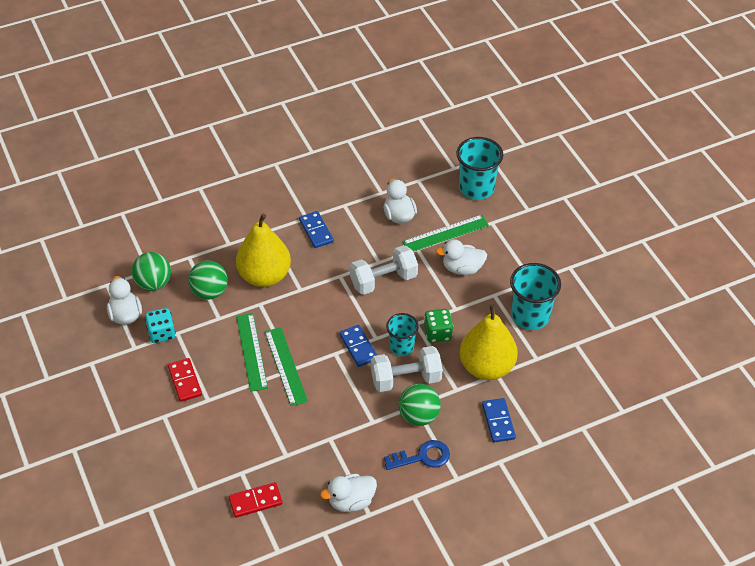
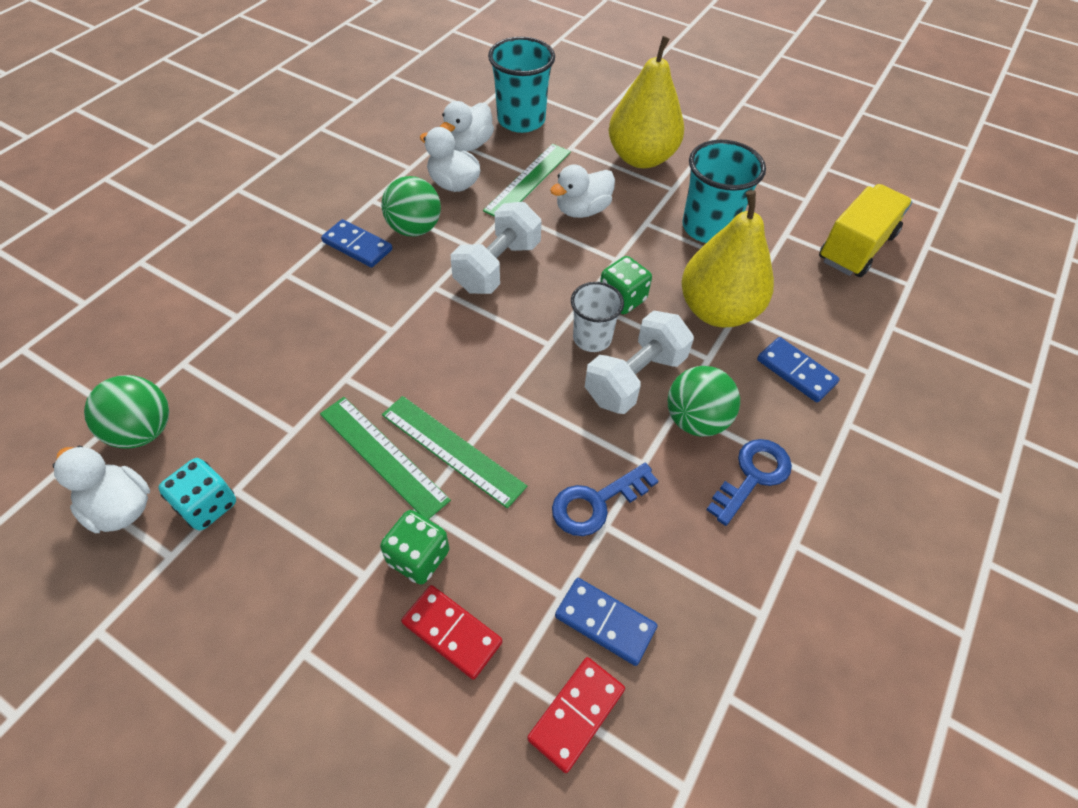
camera: 35 degrees left, 5 degrees up
red domino [168,358,202,402] -> red domino moved to [401,585,502,680]
green ball [188,260,228,300] -> green ball moved to [382,176,441,236]
yellow pear [236,214,291,287] -> yellow pear moved to [609,36,684,168]
white duck [320,474,377,512] -> white duck moved to [440,101,494,151]
blue domino [339,325,377,367] -> blue domino moved to [555,578,658,666]
turquoise cup [386,313,419,356] -> white cup [571,282,624,352]
none -> green dice [380,510,449,585]
none -> blue key [552,463,658,536]
none -> yellow truck [819,184,912,277]

